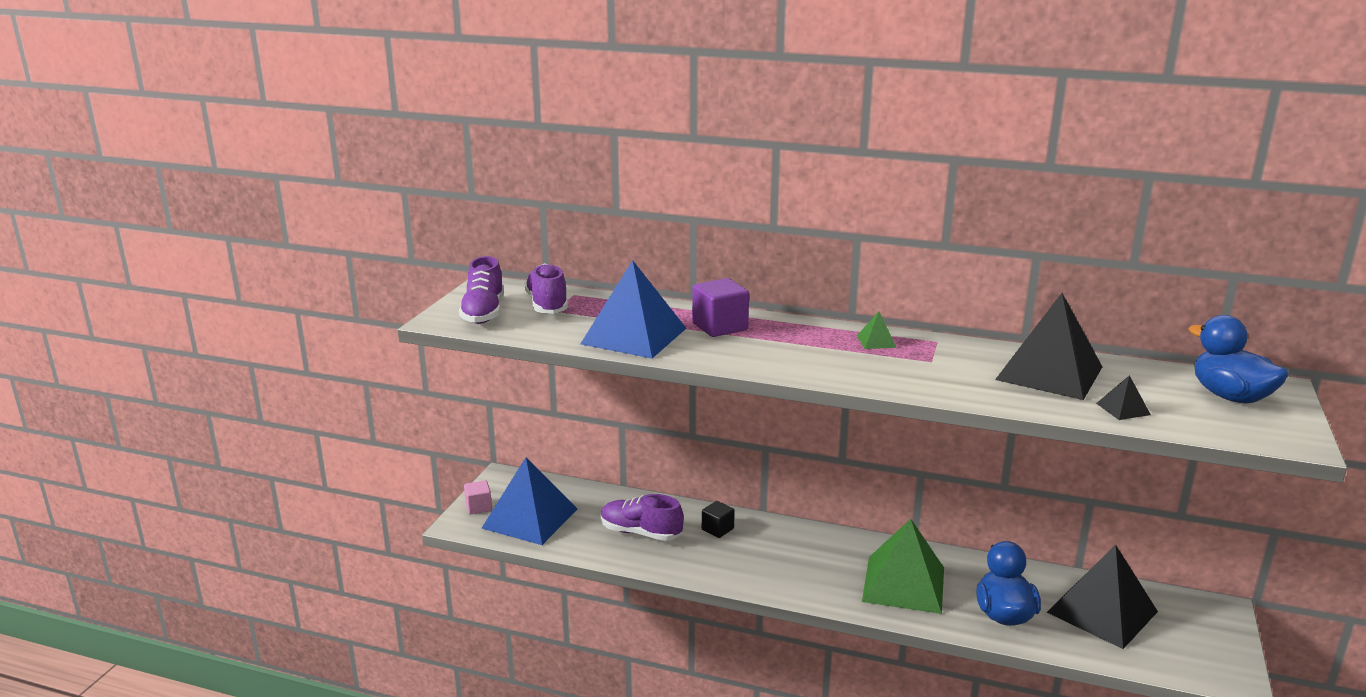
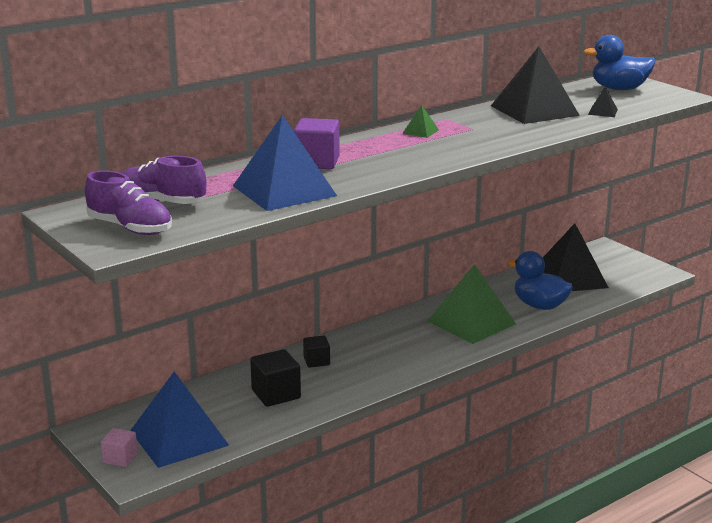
camera: 55 degrees left, 0 degrees up
purple shoe [601,494,684,541] -> black cube [250,349,301,407]

